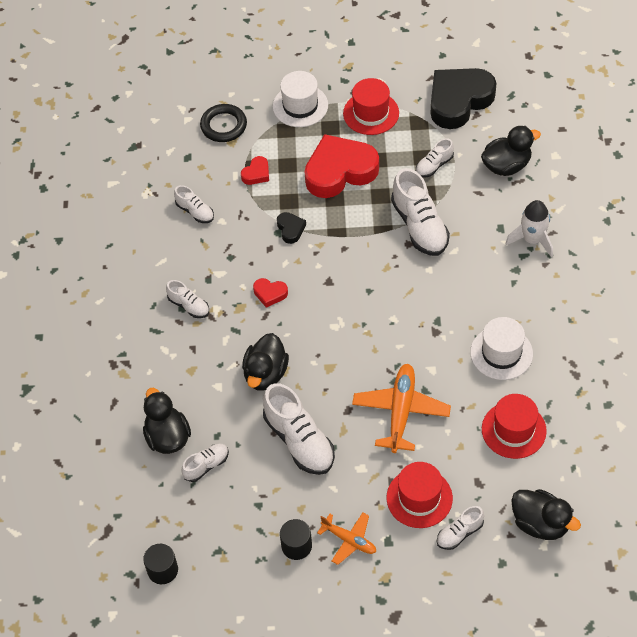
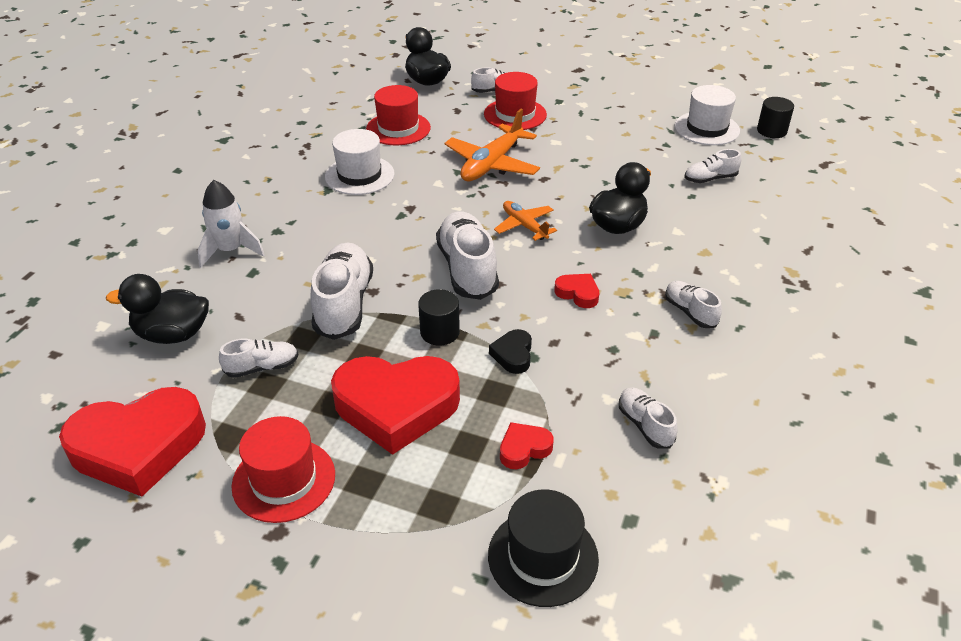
camera: 160 degrees left, 15 degrees down
black duck [143,388,191,454] -> none
black ring [200,104,247,142] -> black hat [488,489,599,607]
white shoe [263,383,335,475] -> white shoe moved to [436,211,499,300]
white hat [273,71,328,127] -> white hat moved to [675,85,740,145]
black cylinder [280,519,312,560] -> black cylinder moved to [418,289,460,345]
orange plane [317,512,376,565] -> orange plane moved to [494,201,557,241]
black heart [431,68,497,129] -> red heart [59,387,206,497]

